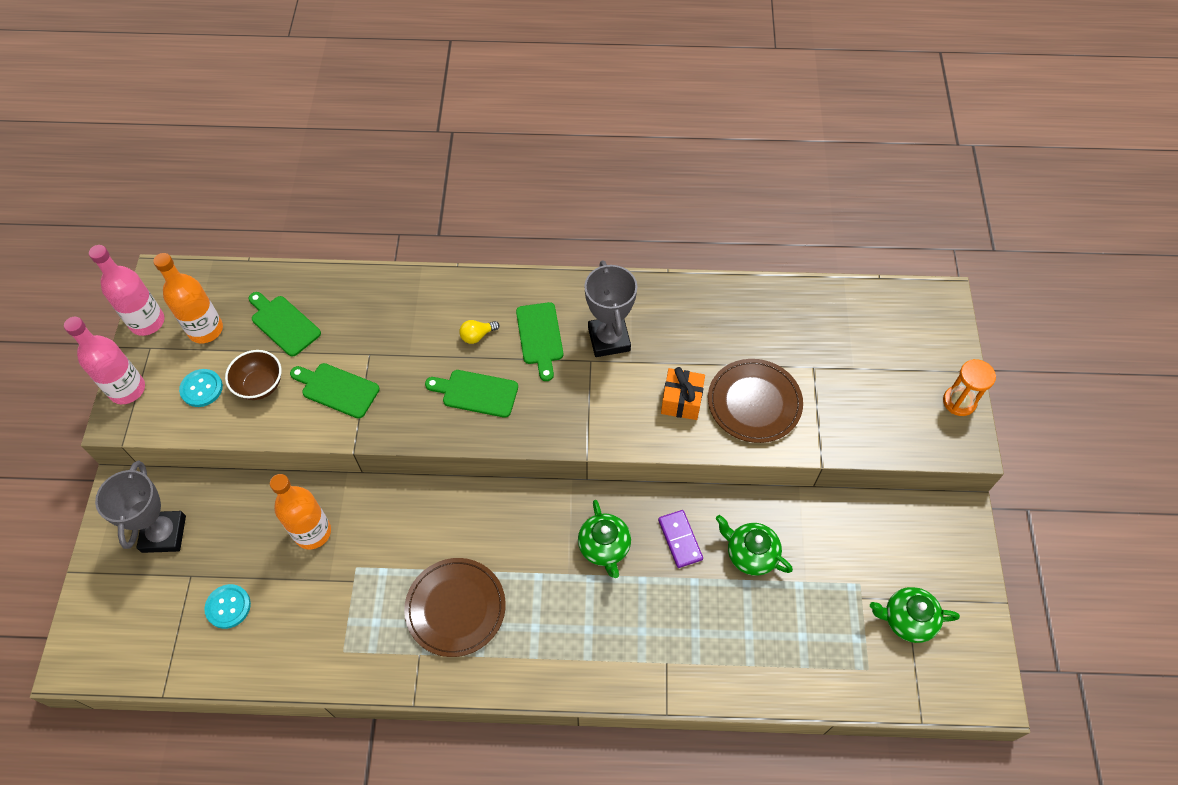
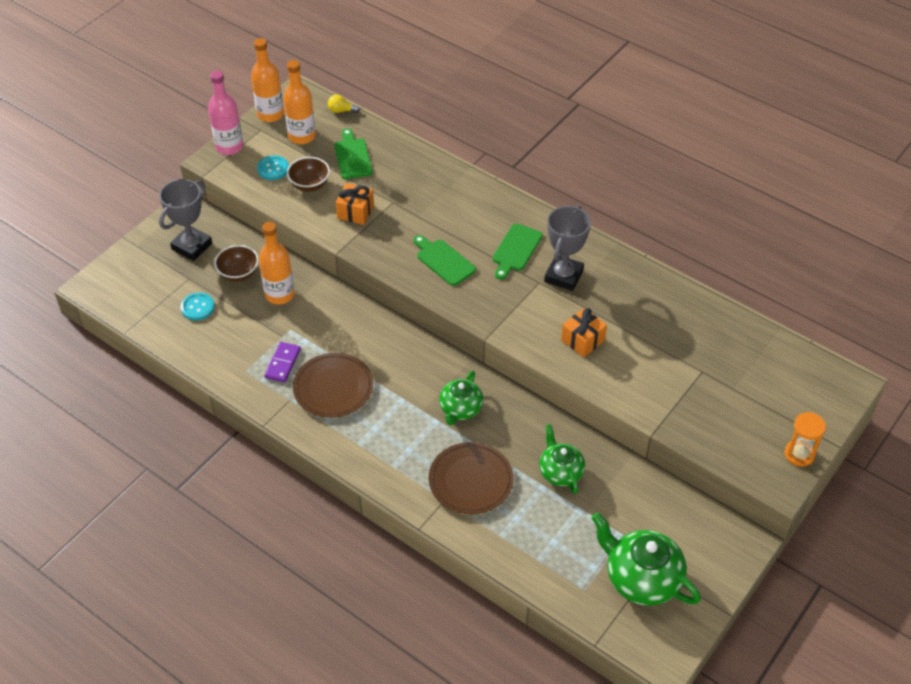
camera: 35 degrees right, 10 degrees down
pink bottle [89,245,164,336] -> orange bottle [251,38,284,122]
green cutting board [290,363,380,419] -> orange gift [336,183,374,225]
yellow light bulb [459,320,500,344] -> yellow light bulb moved to [328,95,360,113]
purple domino [658,510,703,568] -> purple domino moved to [264,342,301,383]
brown plate [708,359,803,443] -> brown plate moved to [429,442,514,514]
green teapot [870,587,960,643] -> green teapot [592,512,701,606], size x1.60
none -> brown bowl [214,245,259,282]

